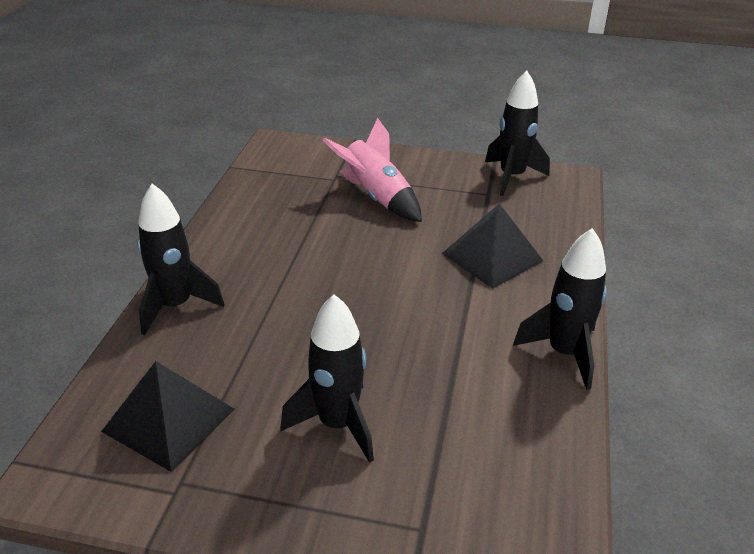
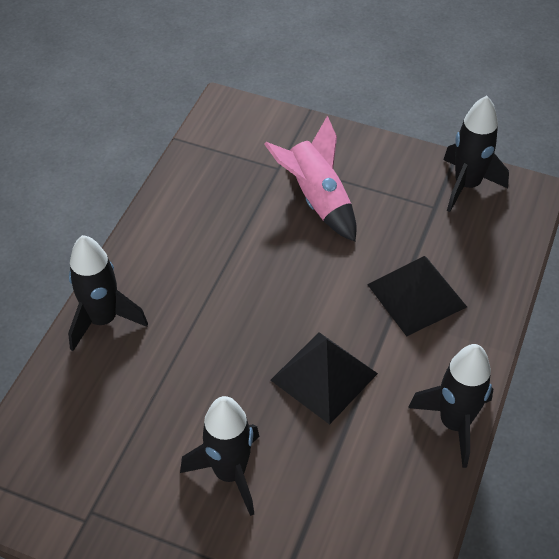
camera: 10 degrees right, 15 degrees up
black pyramid [101,361,235,472] -> black pyramid moved to [270,332,378,425]

